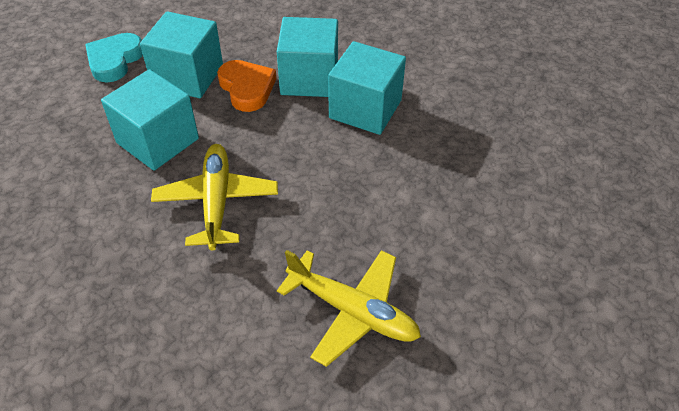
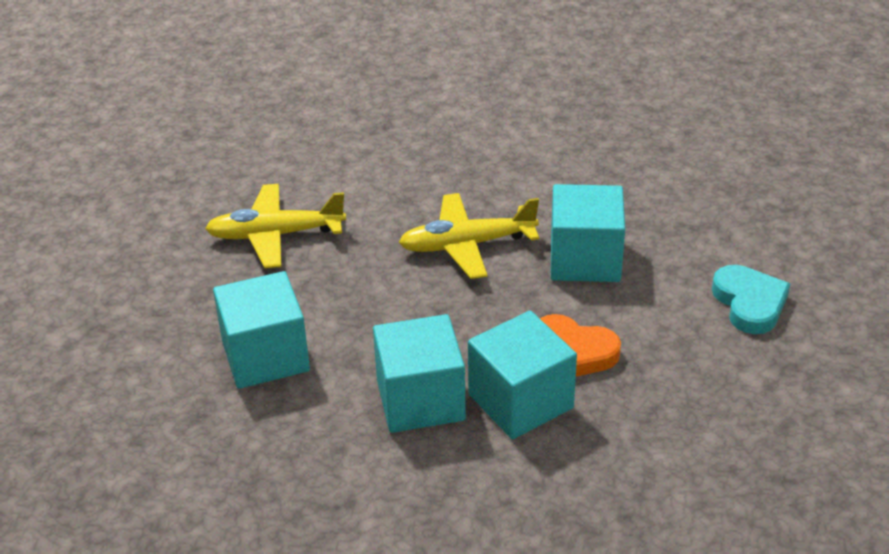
camera: 145 degrees right, 10 degrees down
turquoise cube [140,11,223,98] -> turquoise cube moved to [213,271,310,389]
yellow plane [151,144,278,251] -> yellow plane turned 120 degrees clockwise [399,193,539,279]

